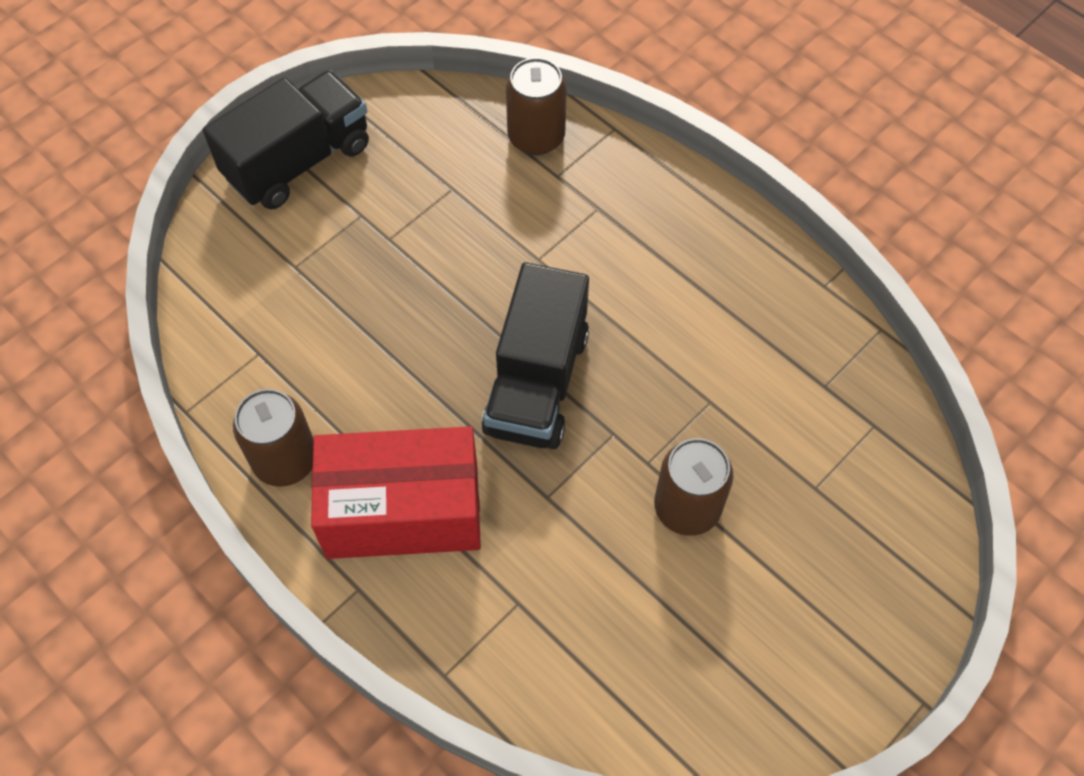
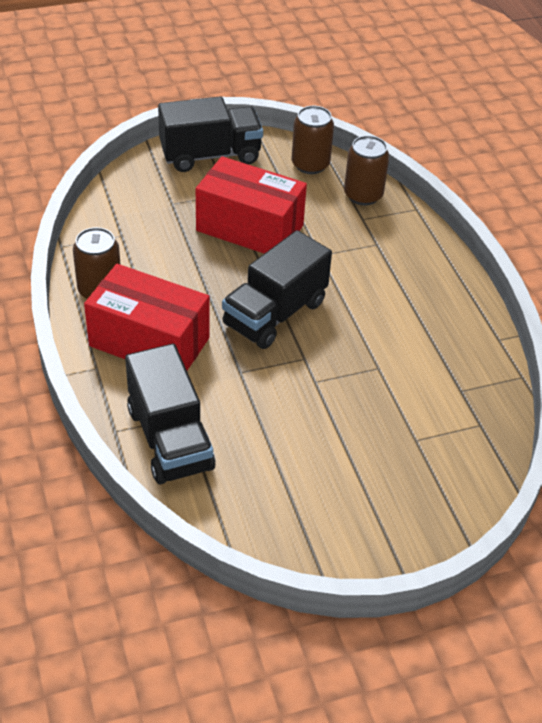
camera: 25 degrees right, 15 degrees down
brown can [654,438,734,536] -> brown can moved to [292,106,334,174]
none -> black truck [125,344,215,484]
none -> red box [196,156,307,254]

